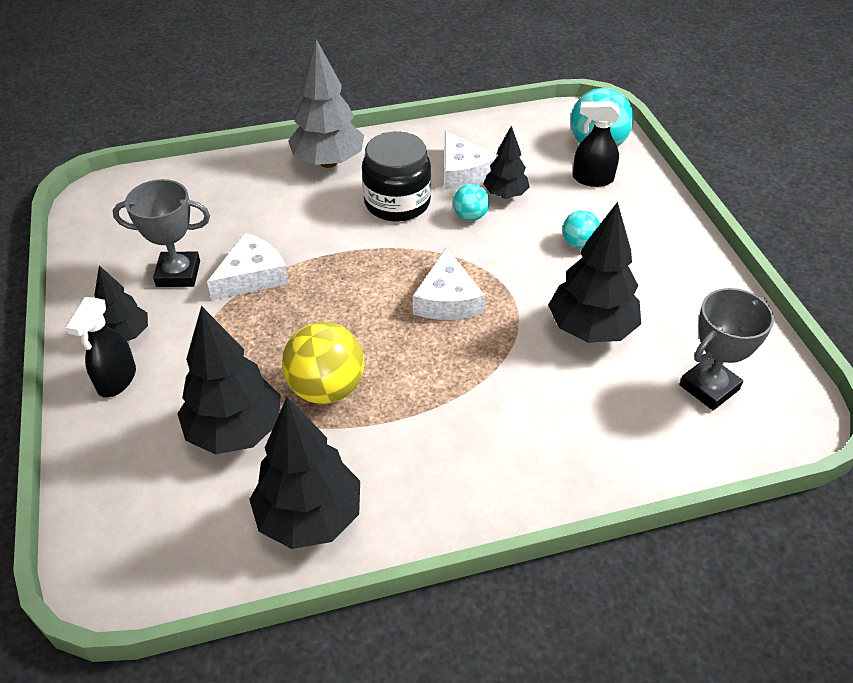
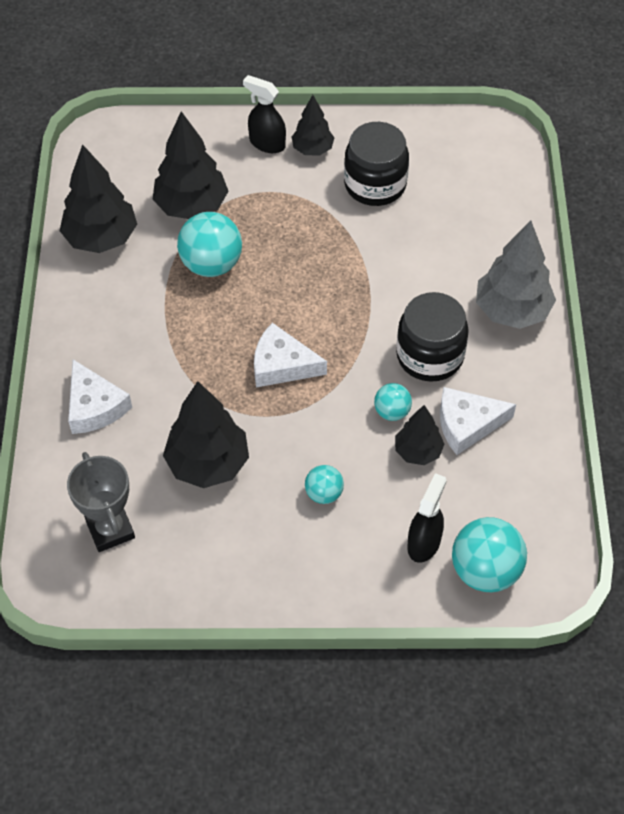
camera: 105 degrees right, 10 degrees up
grey trophy [113,179,210,287] -> black jar [344,122,409,206]
white cheese [207,233,289,300] -> white cheese moved to [68,359,132,434]
yellow ball [282,322,364,404] -> turquoise ball [177,212,242,277]

